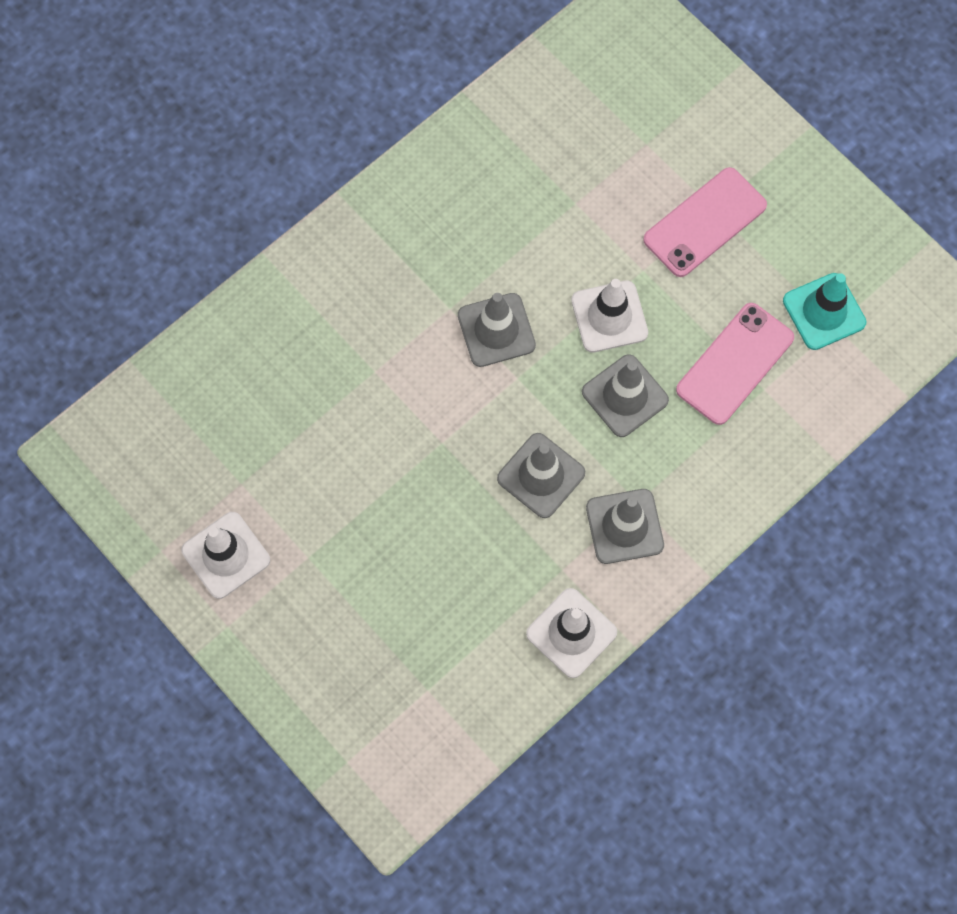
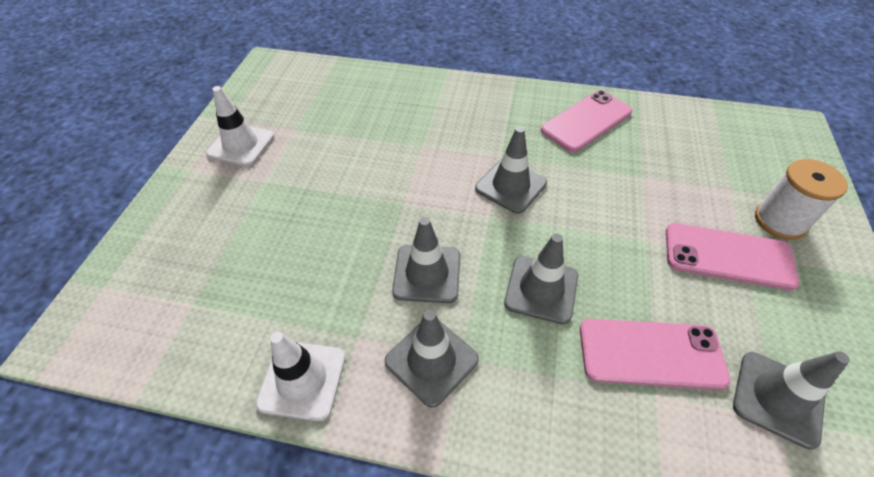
camera: 55 degrees right, 20 degrees down
white traffic cone [571,279,648,352] -> none
turquoise traffic cone [783,273,866,350] -> grey traffic cone [733,351,850,449]
none -> pink phone [541,90,632,152]
none -> white spool [755,159,848,240]

